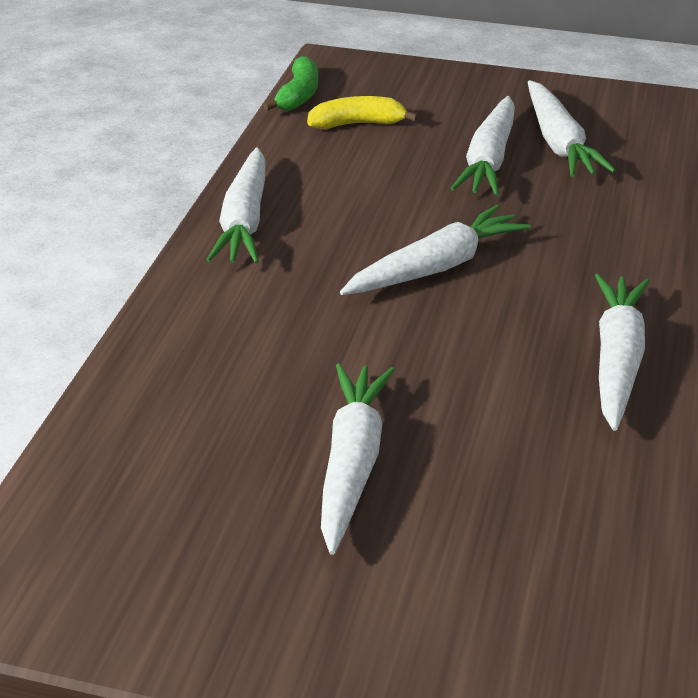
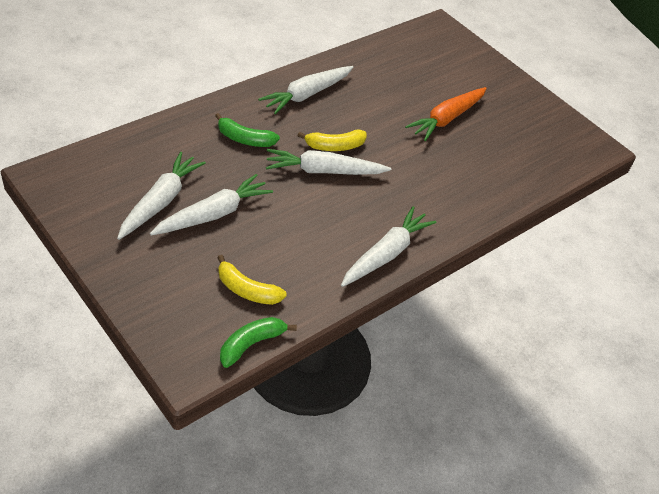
camera: 150 degrees left, 10 degrees up
white carrot [321,363,394,555] -> orange carrot [405,87,487,141]
none -> green banana [215,113,280,147]
none -> yellow banana [297,129,367,151]

